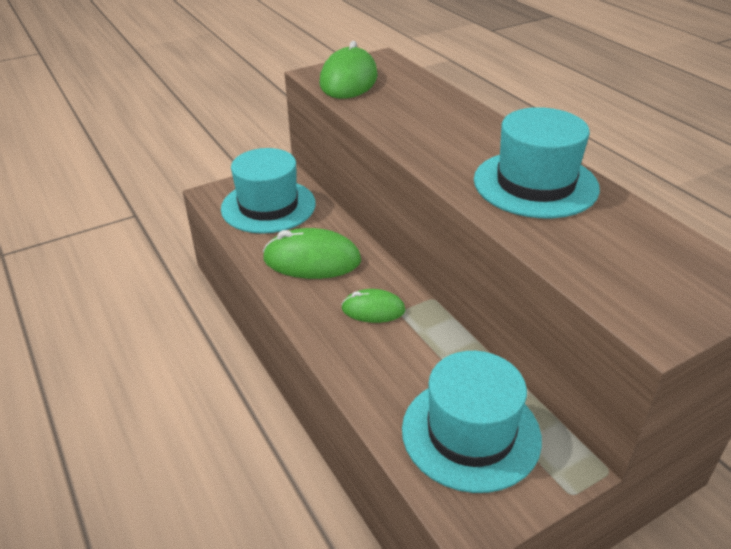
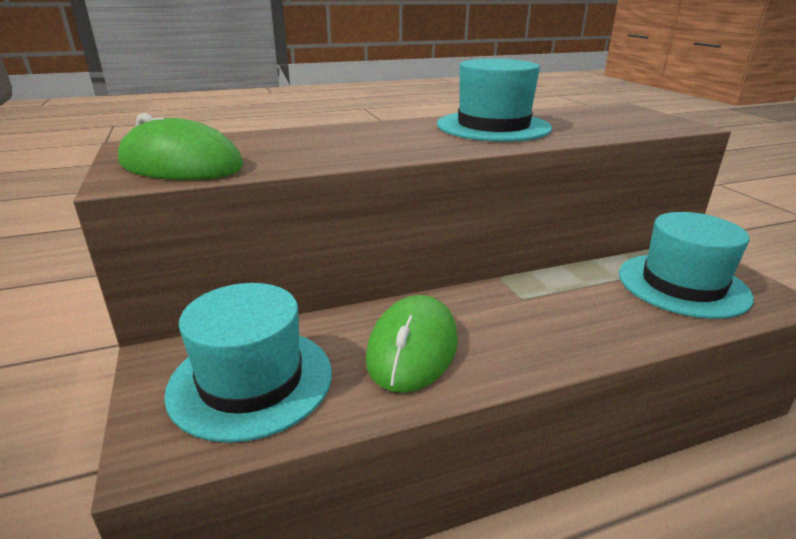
camera: 80 degrees left, 10 degrees down
green mouse [341,289,405,323] -> none

